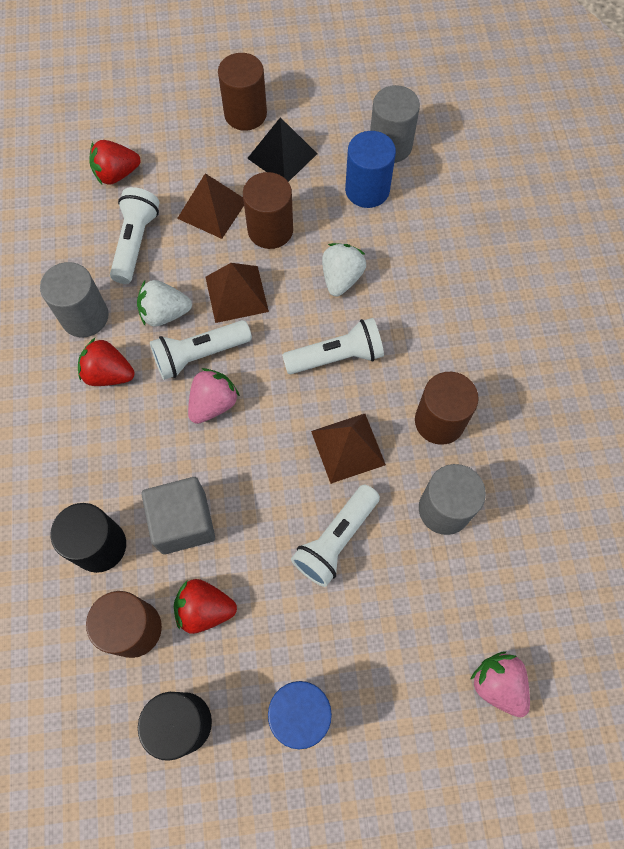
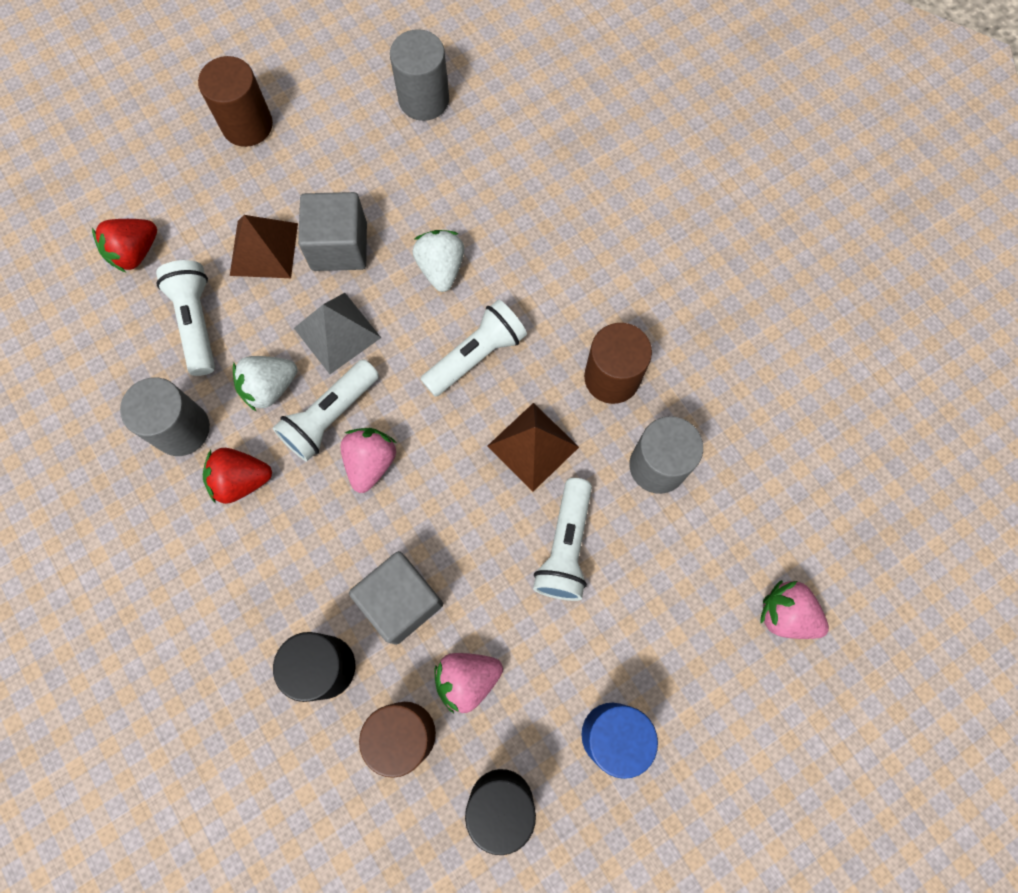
camera: 25 degrees left, 5 degrees up
red strawberry [174,579,237,634] -> pink strawberry [435,653,503,713]
brown pyramid [205,263,269,323] -> grey pyramid [294,293,381,374]
brown cylinder [243,172,293,249] -> grey cube [298,192,367,271]
black pyramid [247,117,317,182] -> none
blue cylinder [345,131,396,208] -> none

